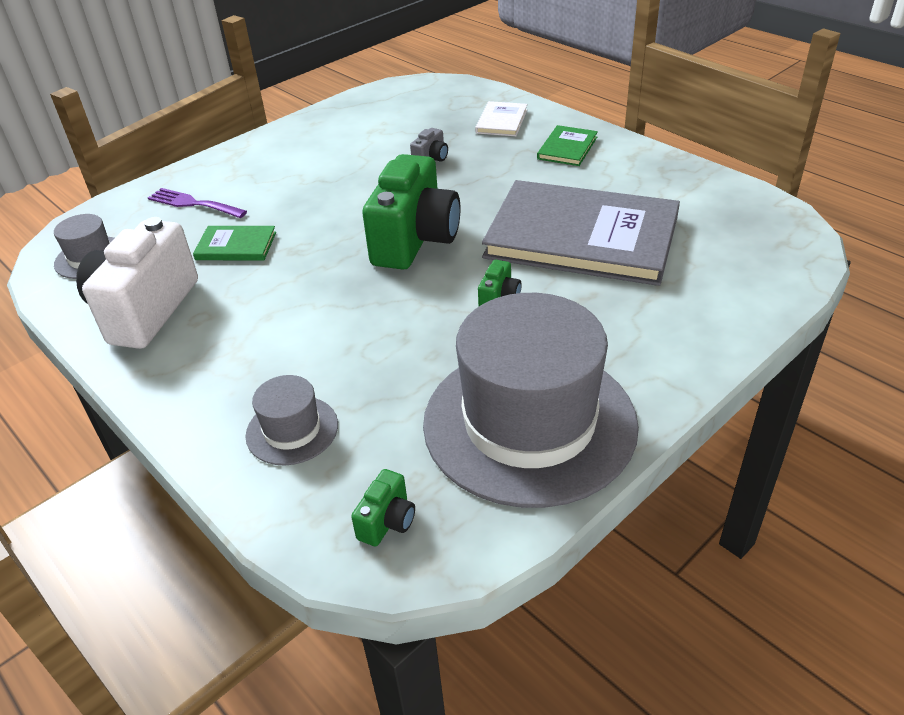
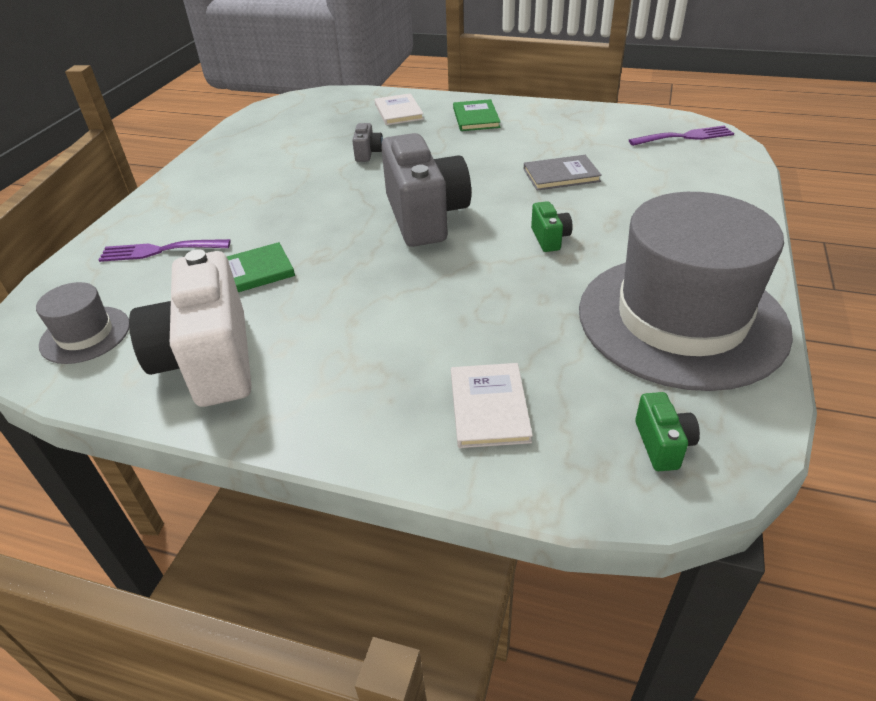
camera: 30 degrees left, 0 degrees up
grey hat [245,375,338,465] -> white book [451,363,533,448]
green camera [362,154,460,270] -> grey camera [381,133,471,247]
grey book [482,180,680,286] -> grey book [524,155,602,191], size x0.42
none -> purple fork [629,126,734,146]

